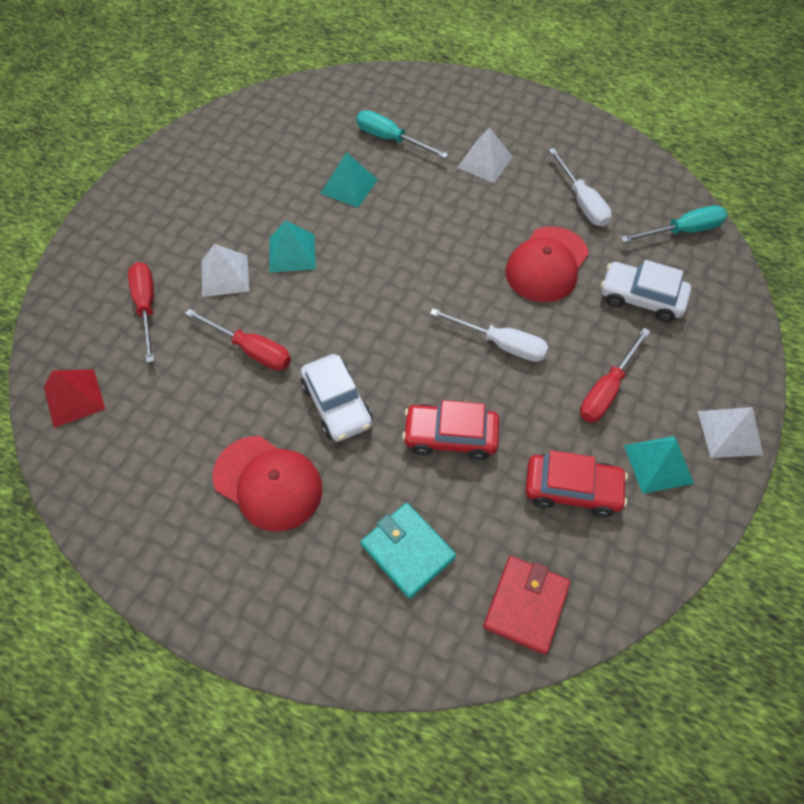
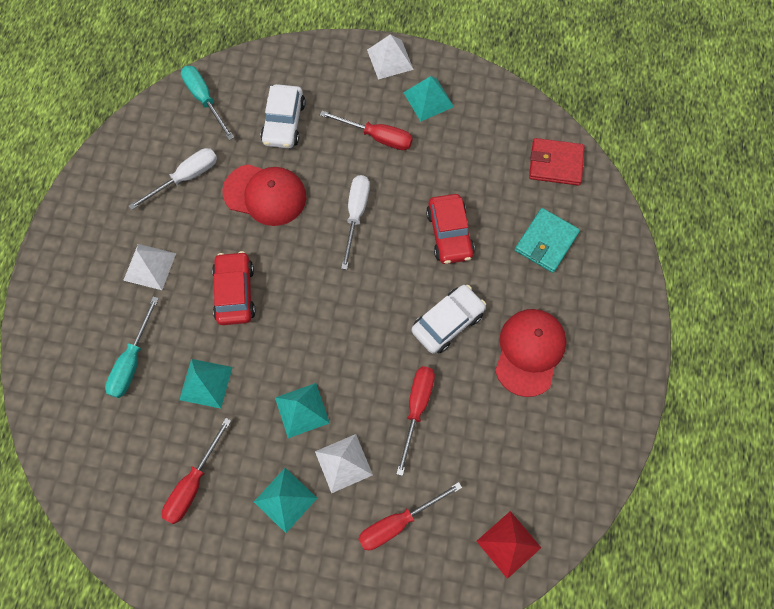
camera: 105 degrees left, 10 degrees up
red car [525,450,628,517] -> red car moved to [212,251,256,325]
none -> red screwdriver [162,418,231,524]
none -> turquoise pyramid [254,468,317,533]

